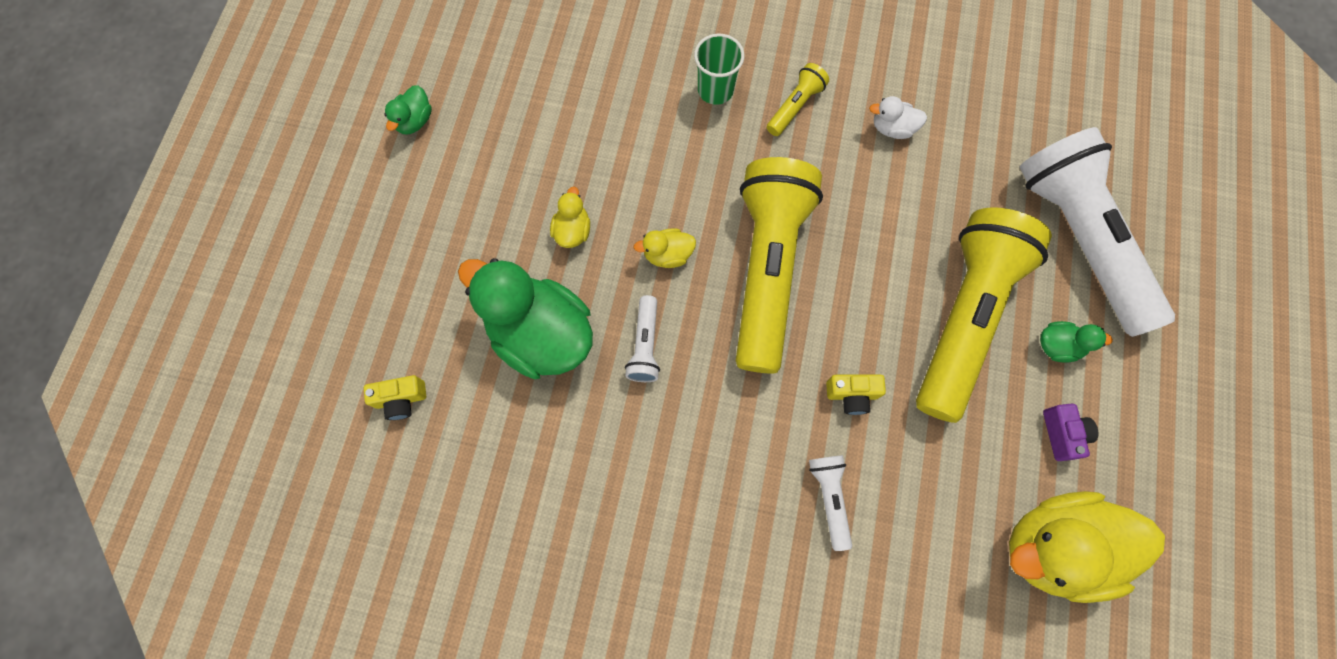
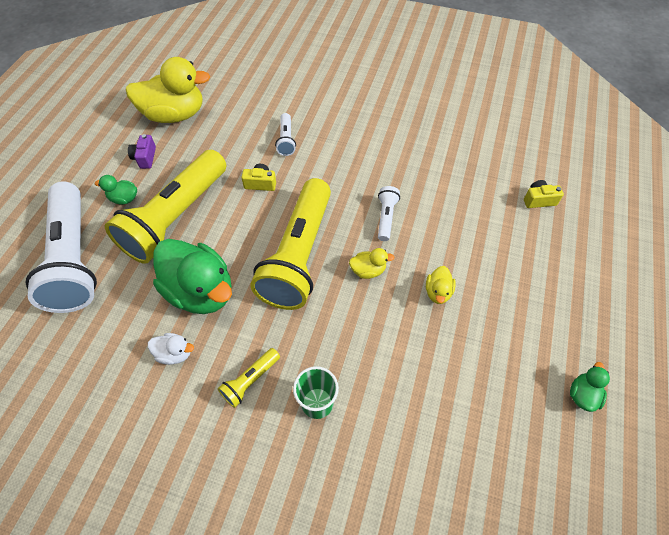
camera: 175 degrees left, 15 degrees down
green duck [458,258,593,379] -> green duck moved to [153,239,232,314]

